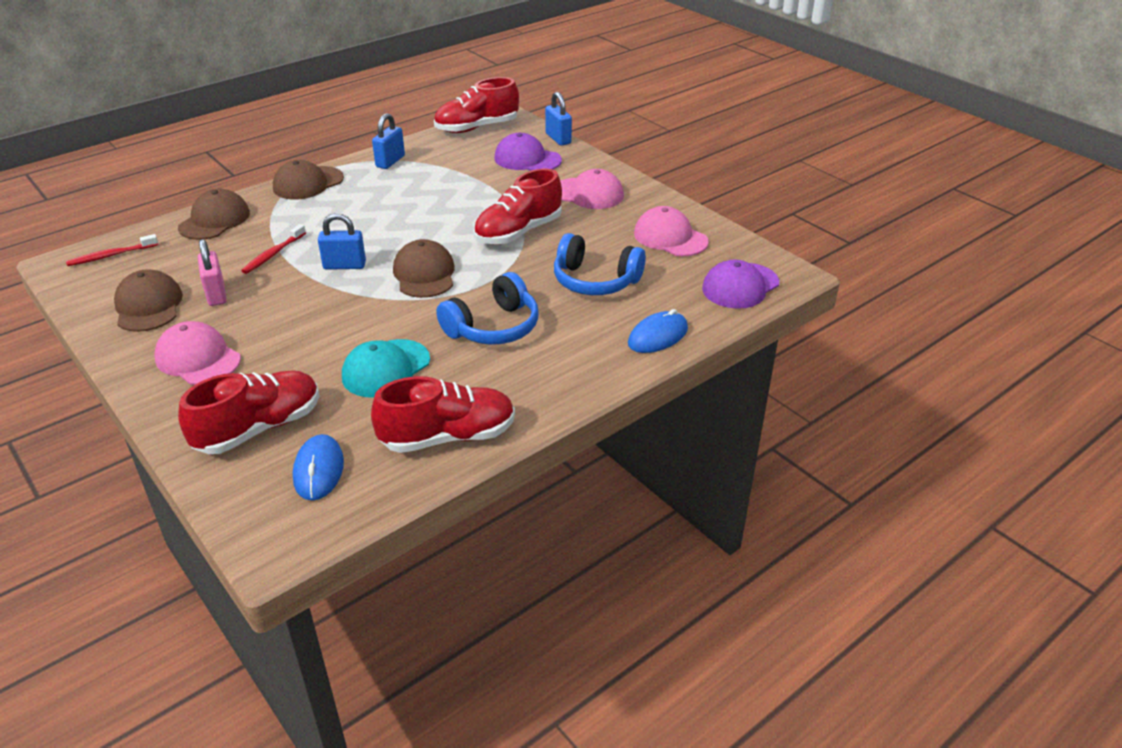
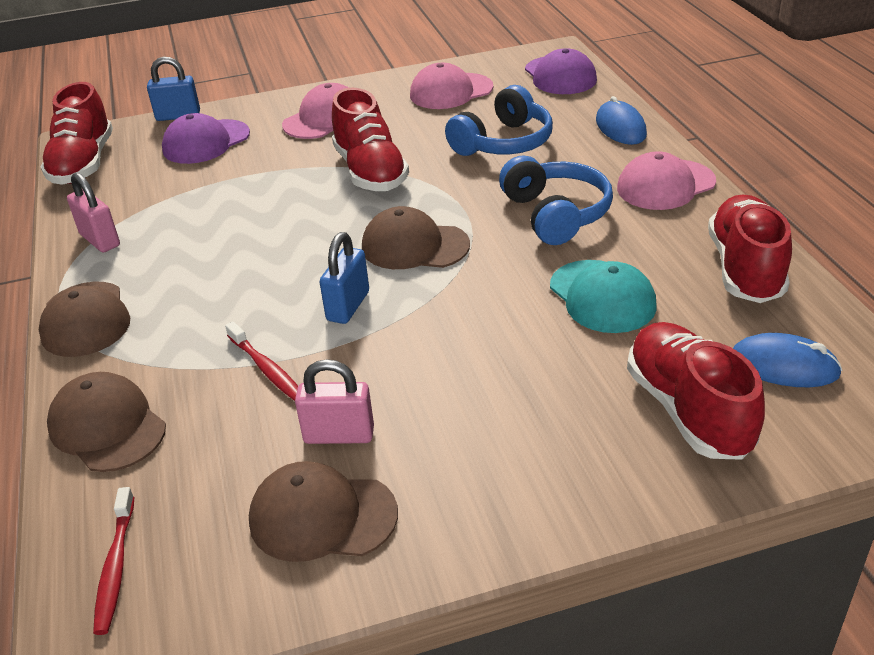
camera: 65 degrees left, 0 degrees up
pink cap [154,321,241,385] -> pink cap moved to [617,151,716,210]
blue padlock [372,113,405,169] -> pink padlock [67,173,120,253]

